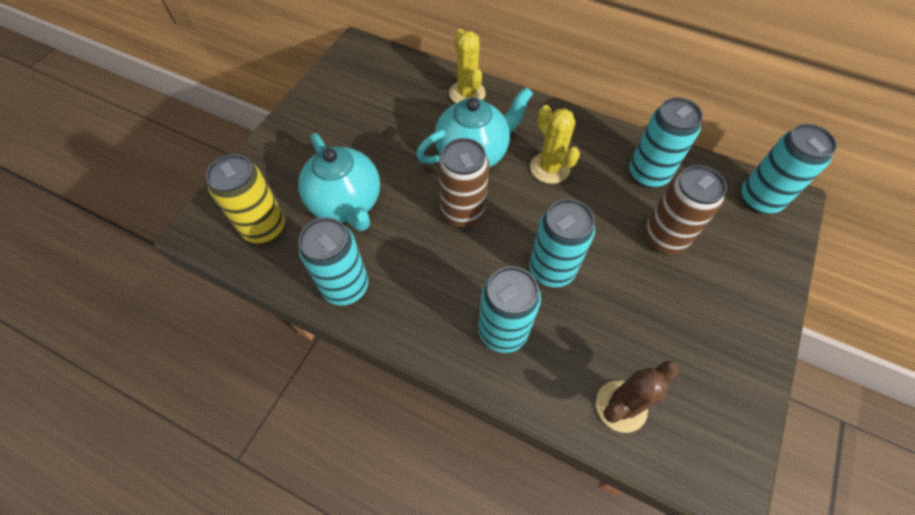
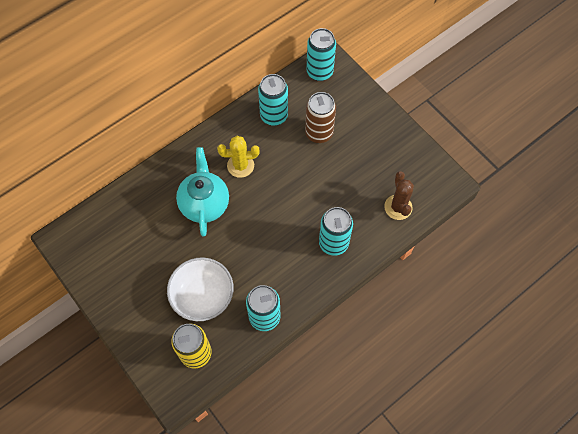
camera: 65 degrees left, 5 degrees up
turquoise teapot [298,133,380,231] -> white bowl [167,257,234,321]
brown can [438,138,489,228] -> none
yellow cactus [449,29,486,103] -> none
turquoise can [529,199,595,287] -> none

